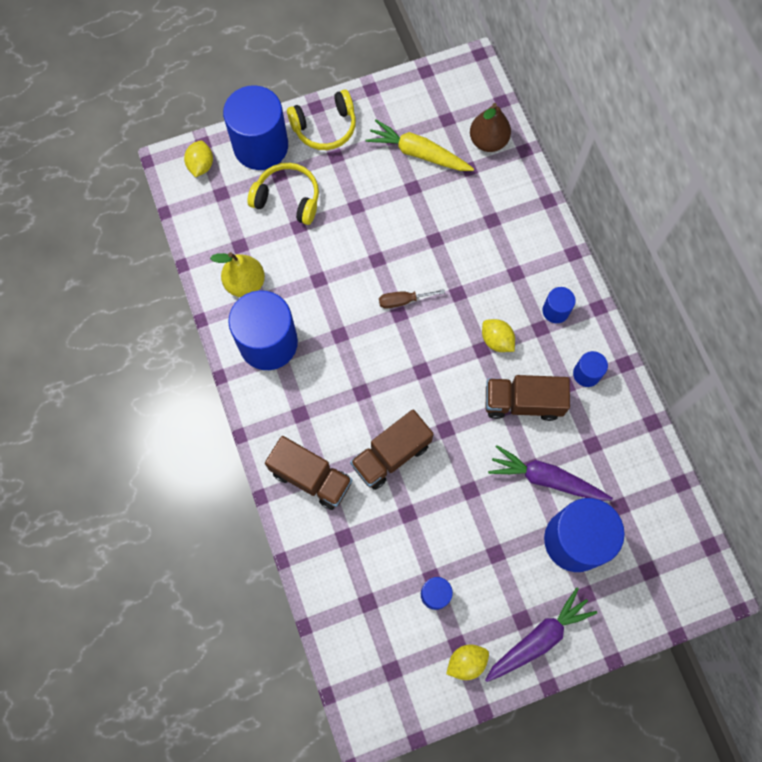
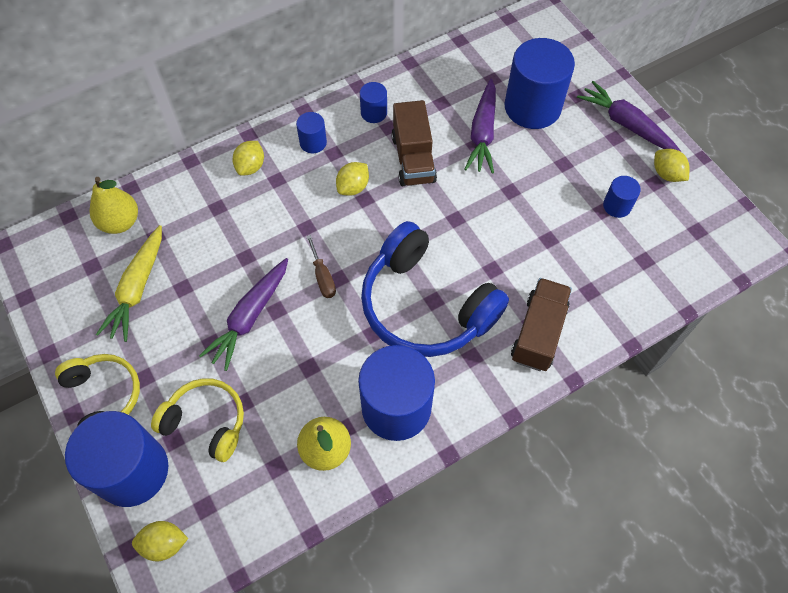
camera: 100 degrees left, 10 degrees down
yellow headphones [248,163,319,225] -> yellow headphones turned 105 degrees clockwise [151,378,244,462]
brown truck [350,410,434,490] -> none
brown pear [470,103,511,152] -> yellow pear [90,177,138,234]
none -> purple carrot [199,258,288,371]
none -> yellow lemon [232,141,264,176]
none -> blue headphones [361,221,509,357]

